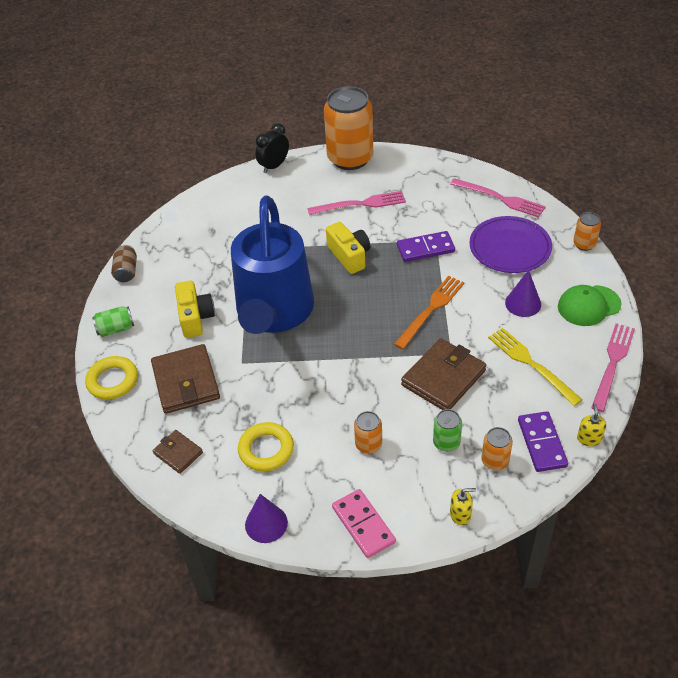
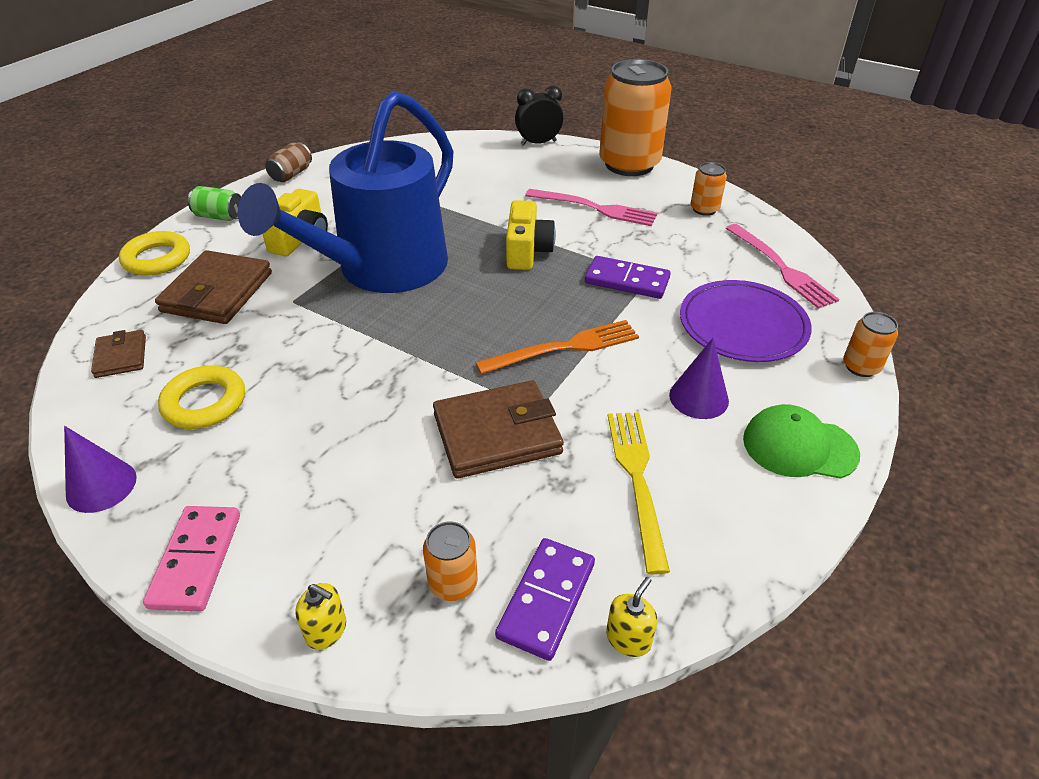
camera: 30 degrees right, 5 degrees down
orange can [354,411,382,454] -> orange can moved to [691,162,727,216]
green can [433,409,462,452] -> none
pink fork [591,323,635,412] -> none

